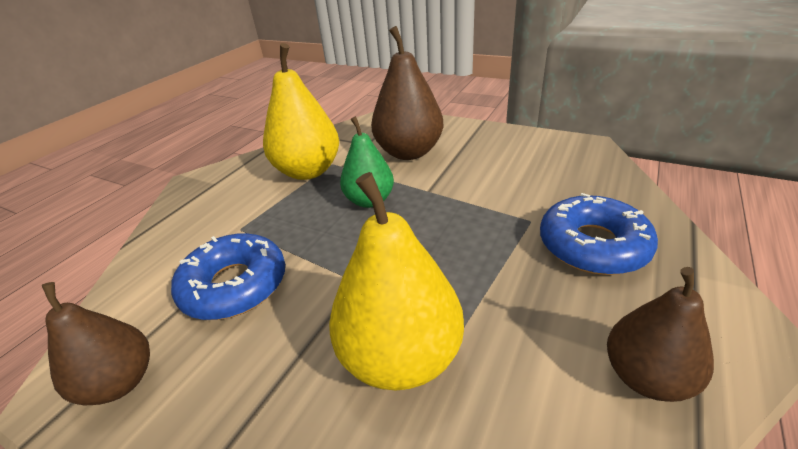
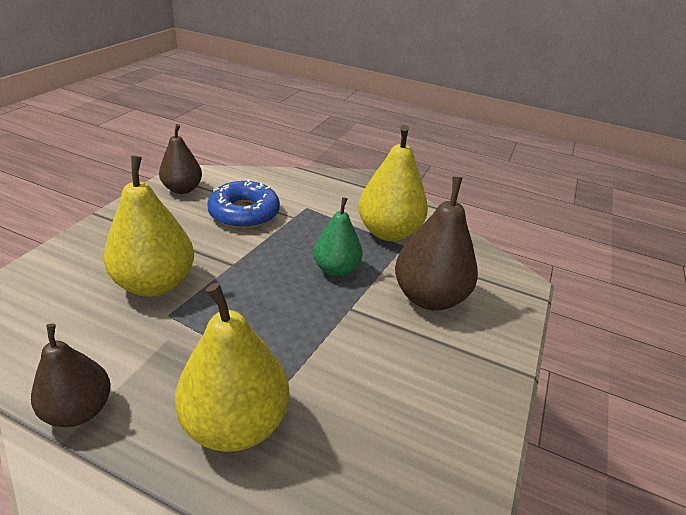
camera: 80 degrees right, 0 degrees up
blue donut [540,193,658,275] -> yellow pear [175,283,289,452]

